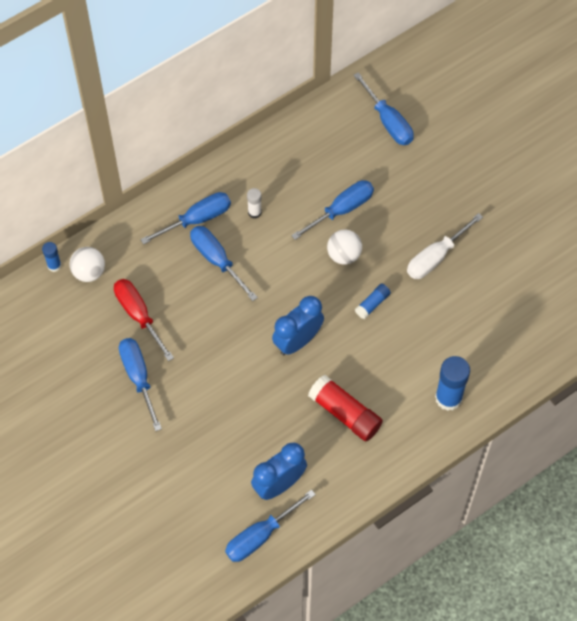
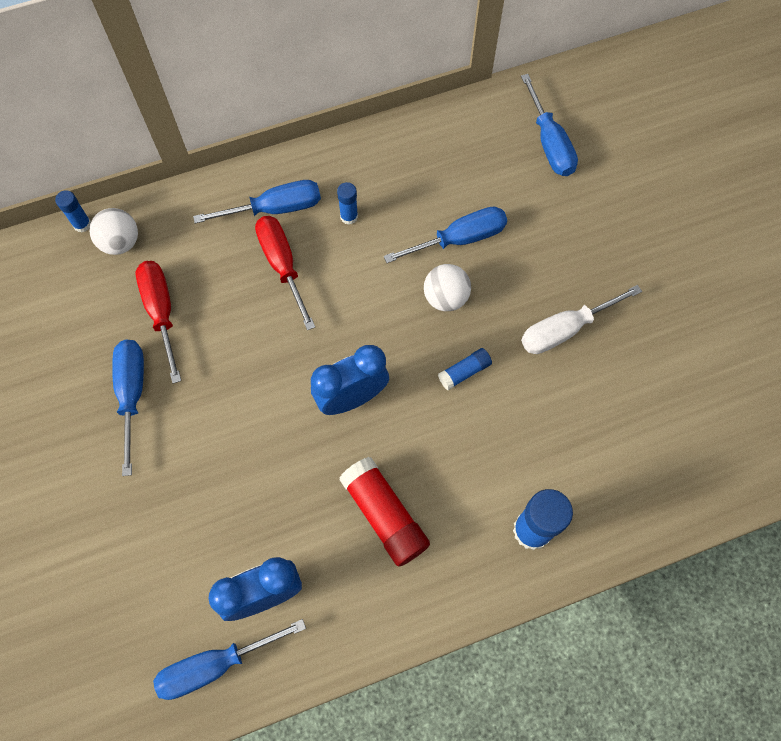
camera: 15 degrees right, 5 degrees up
blue screwdriver [190,226,258,301] -> red screwdriver [255,216,315,330]
white glue stick [247,188,262,219] -> blue glue stick [337,182,358,225]

